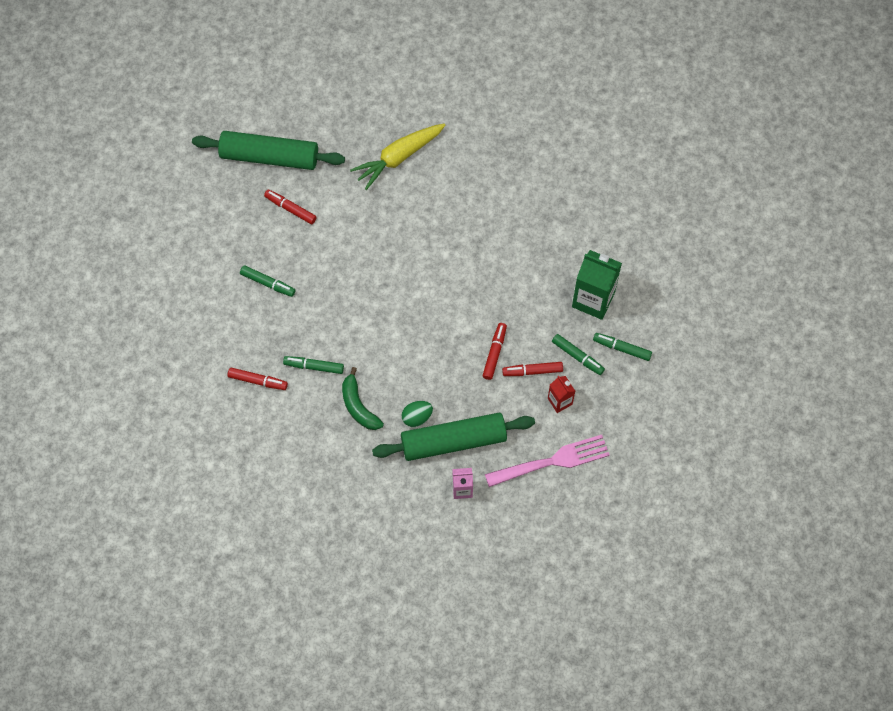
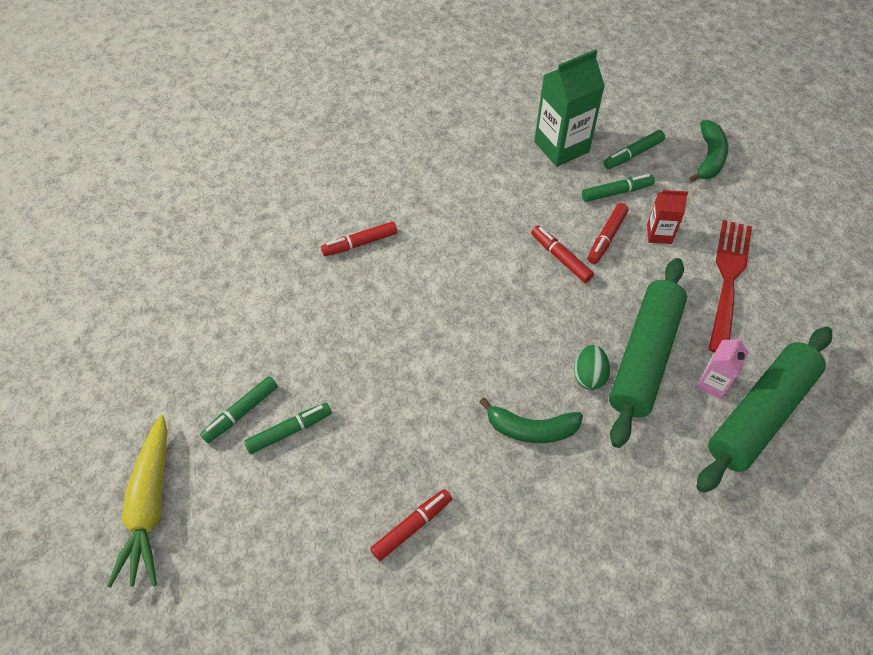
camera: 55 degrees left, 10 degrees down
green rolling pin [192,131,345,170] -> green rolling pin moved to [696,327,832,493]
red marker [264,190,317,224] -> red marker moved to [321,221,397,256]
green marker [283,356,344,374] -> green marker moved to [200,376,278,443]
yellow carrot [350,123,445,190] -> yellow carrot moved to [107,415,167,588]
pink fork [485,435,610,487] -> red fork [708,220,752,353]
none -> green banana [689,120,728,182]

